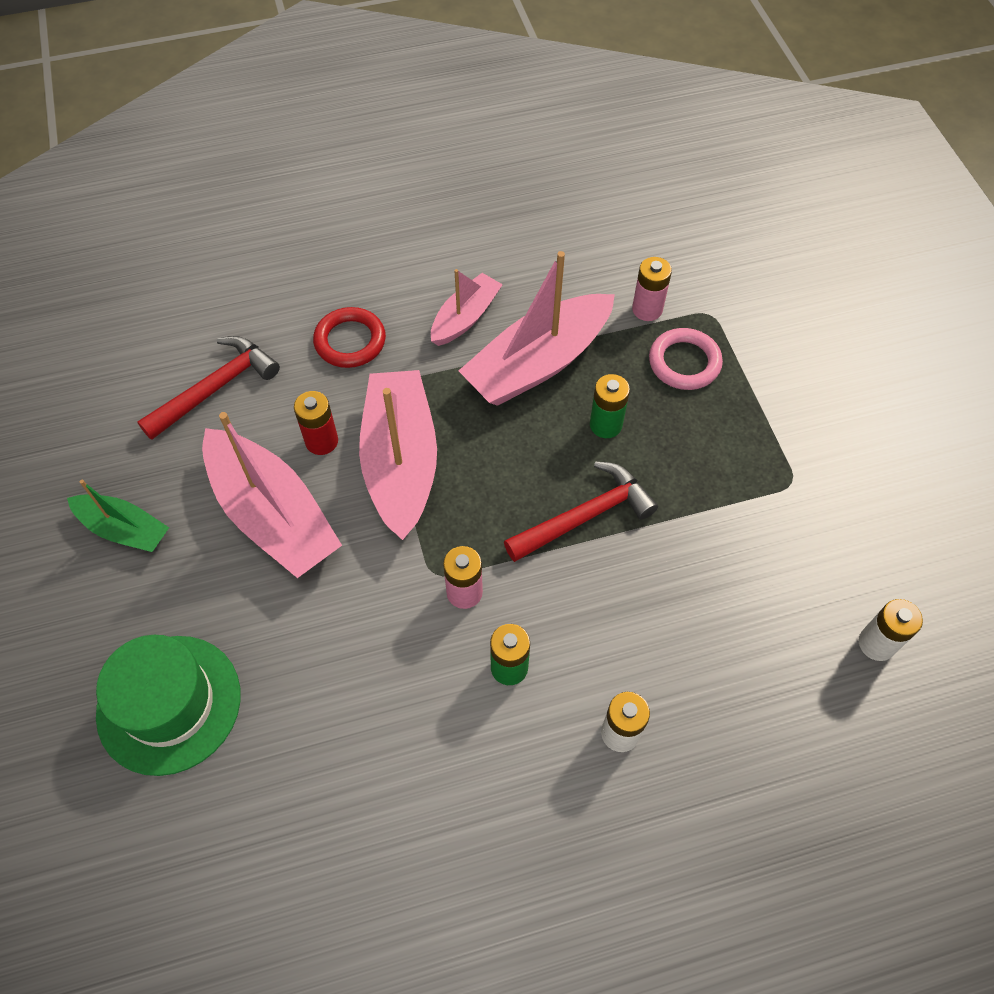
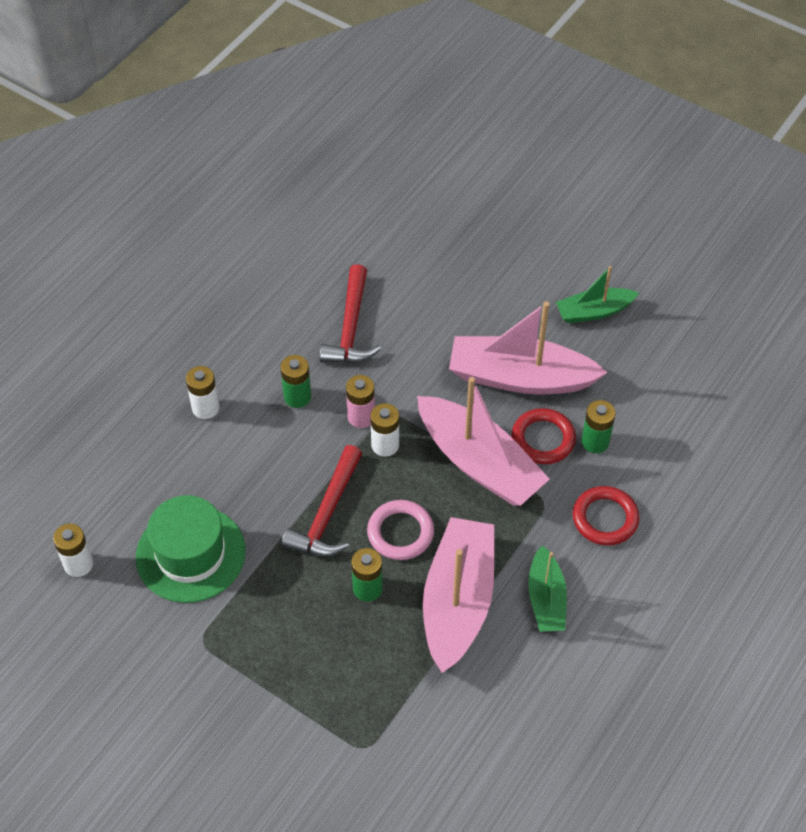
camera: 140 degrees right, 5 degrees down
green hat [96,635,241,776] -> green hat moved to [136,495,245,603]
red hammer [137,336,280,440] -> red hammer moved to [319,264,381,363]
red battery [294,391,338,455] -> red ring [512,408,576,464]
pink boat [431,269,503,346] -> green boat [528,545,567,632]
pink battery [632,257,672,321] -> none
pink ring [649,328,723,390] -> pink ring moved to [367,500,434,560]
none -> white battery [370,403,399,457]
none -> green battery [581,400,616,453]

